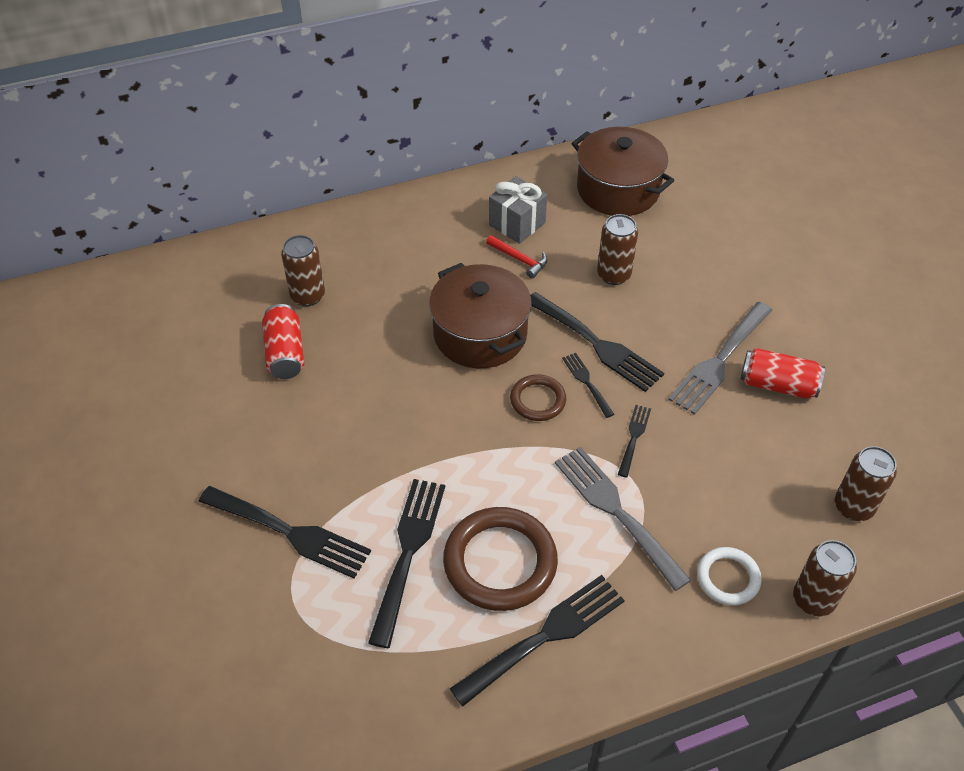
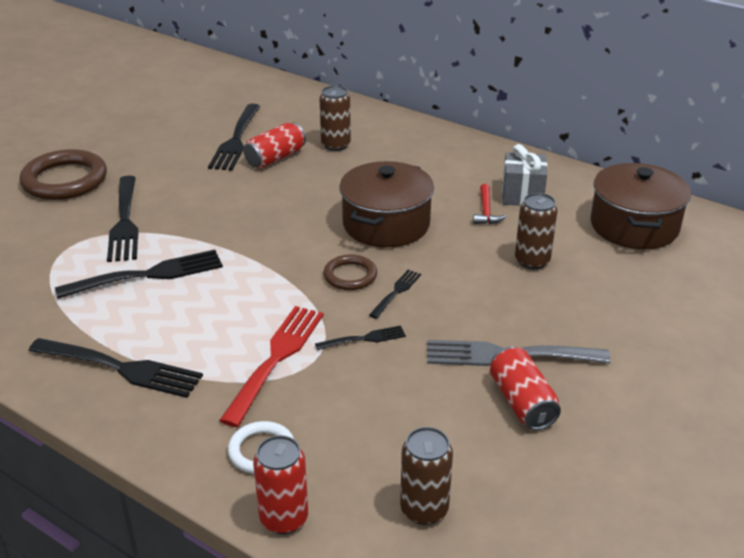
camera: 55 degrees right, 15 degrees down
brown ring [443,507,558,611] -> brown ring moved to [20,149,107,200]
black fork [530,292,664,392] -> black fork moved to [208,104,260,171]
grey fork [555,447,691,591] -> red fork [219,306,324,427]
brown can [793,540,857,617] -> red can [253,435,308,534]

